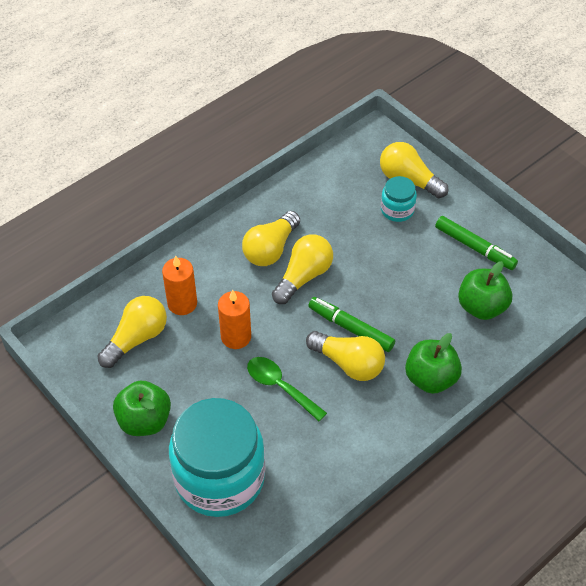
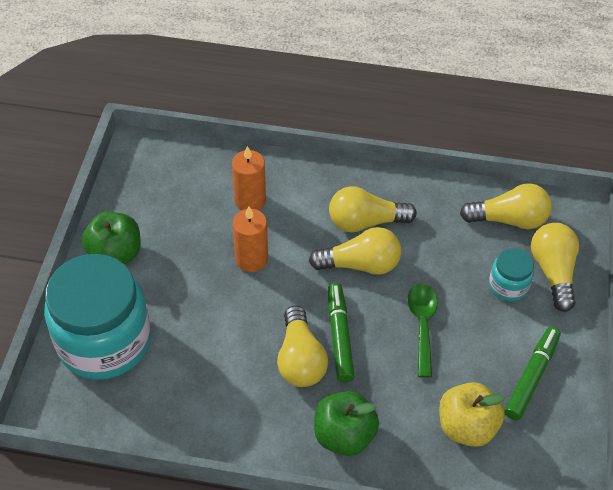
camera: 50 degrees right, 0 degrees up
yellow light bulb [97,296,167,368] -> yellow light bulb moved to [460,183,552,229]
green spoon [247,357,327,421] -> green spoon moved to [407,284,438,378]
green marker [435,216,518,270] -> green marker turned 150 degrees counterclockwise [504,326,561,420]
green apple [458,261,512,320] -> yellow apple [439,382,505,447]

